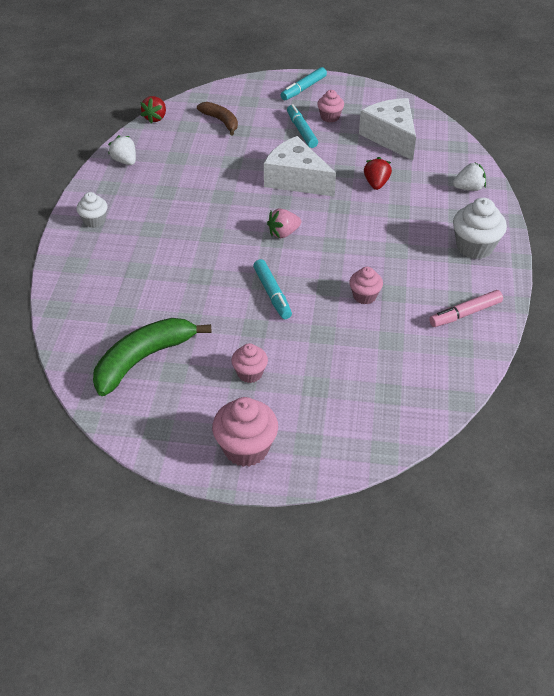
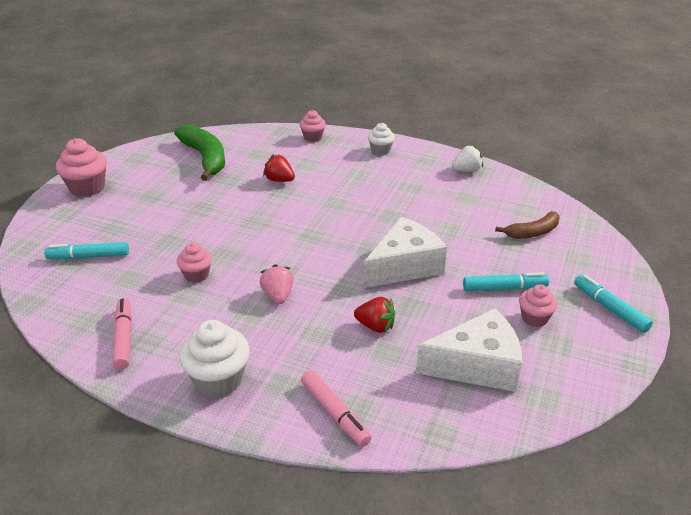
camera: 105 degrees right, 10 degrees down
red strawberry [140,96,166,124] -> red strawberry moved to [263,154,295,182]
pink cupcake [231,343,268,383] -> pink cupcake moved to [300,110,326,142]
turquoise marker [253,259,292,319] -> turquoise marker moved to [44,242,129,259]
pink strawberry [267,208,301,238] -> pink strawberry moved to [260,264,294,304]
white strawberry [453,162,486,191] -> pink marker [301,370,372,447]

